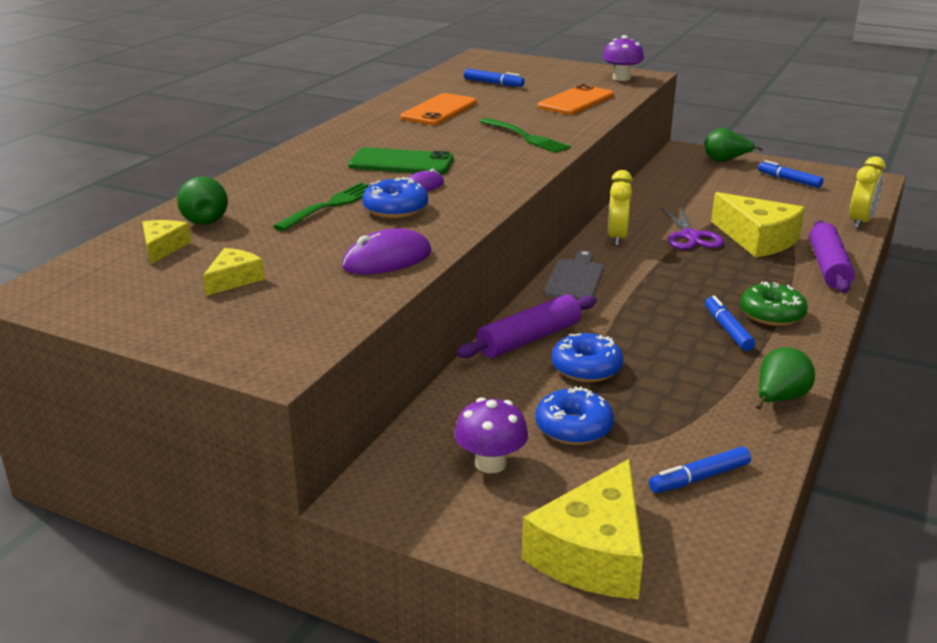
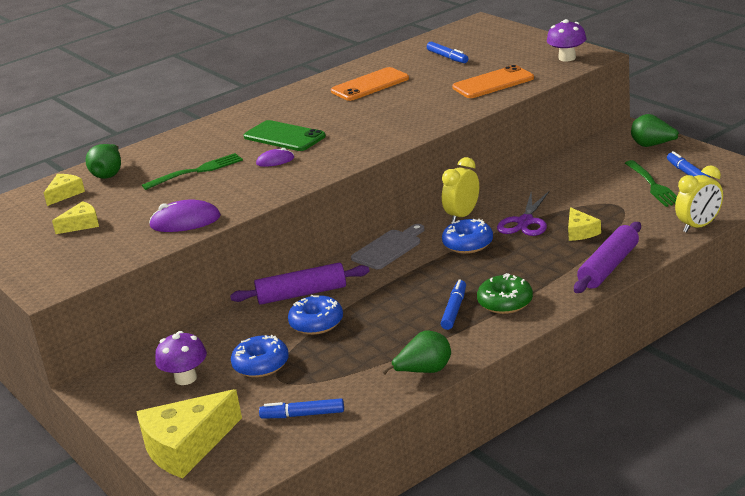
camera: 30 degrees right, 0 degrees up
blue donut [362,177,428,219] -> blue donut moved to [442,219,493,254]
green fork [480,118,571,153] -> green fork moved to [625,160,677,207]
yellow cheese [711,192,805,257] -> yellow cheese [568,207,601,241], size x0.51

